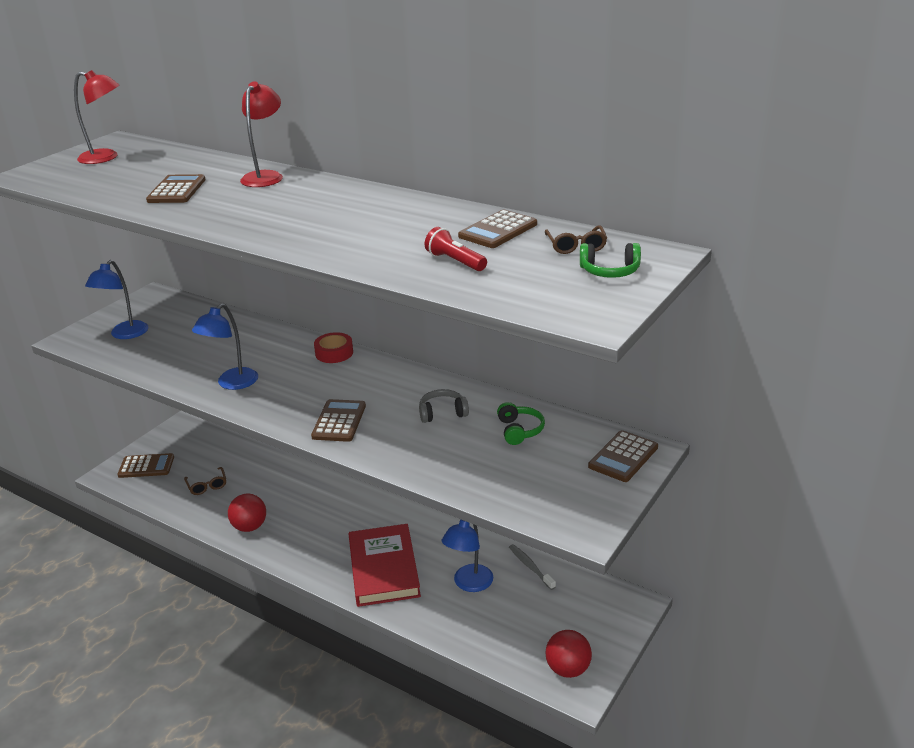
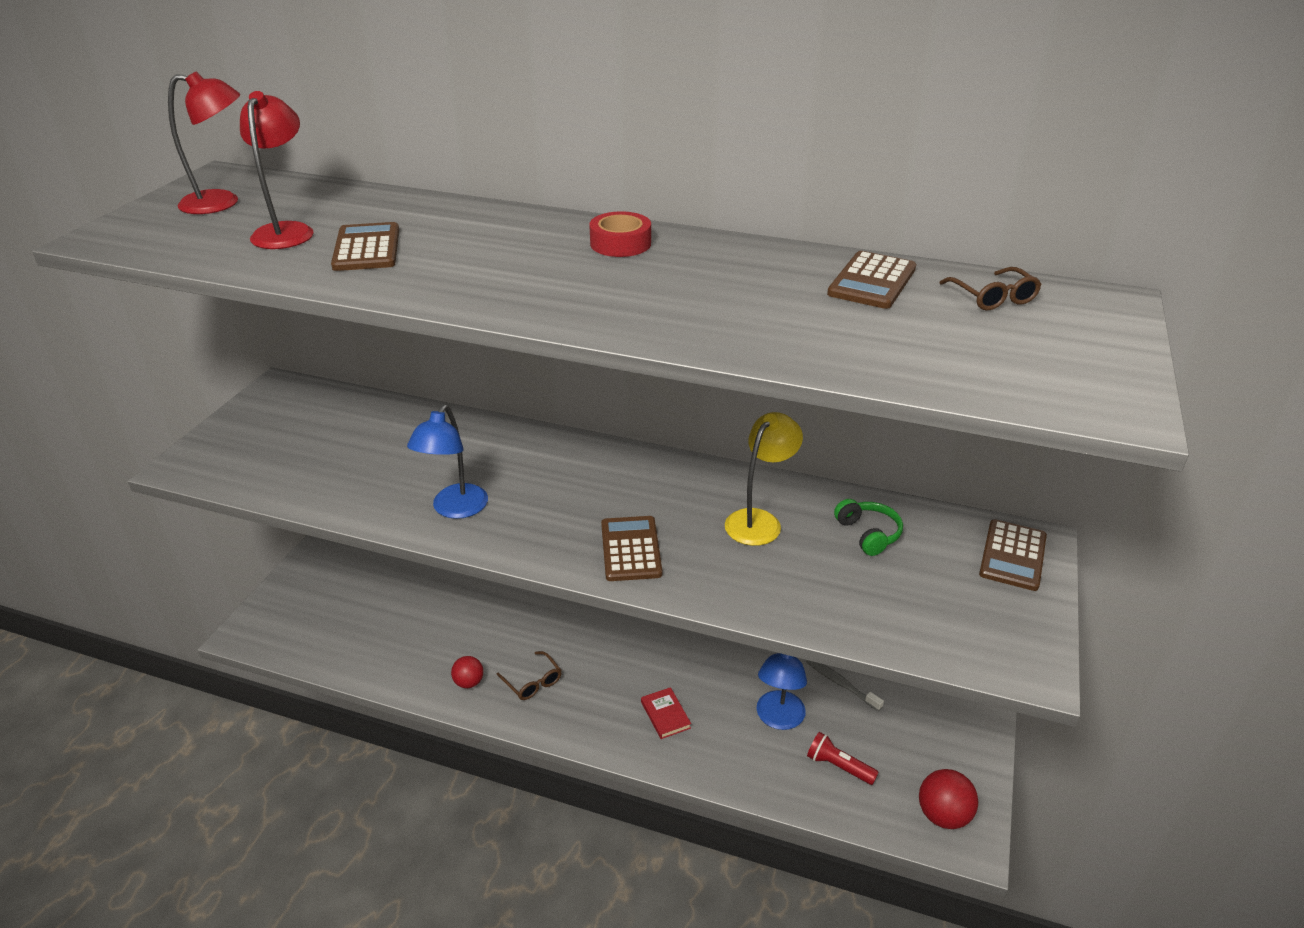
camera: 15 degrees left, 5 degrees up
blue lamp [85,260,148,339] -> none
brown calculator [117,453,174,478] -> none
brown glasses [184,467,226,495] -> brown glasses moved to [497,651,562,700]
red ball [228,494,266,532] -> red ball [451,656,483,688], size x0.64
red lamp [240,81,283,187] -> red lamp moved to [240,91,314,249]
red tape [314,332,353,363] -> red tape moved to [589,211,651,257]
red book [349,524,421,607] -> red book [641,687,691,739], size x0.42
grey headphones [419,389,469,423] -> yellow lamp [725,412,803,546]
red flashlight [425,227,487,271] -> red flashlight moved to [807,732,879,785]
green headphones [580,243,641,278] -> none

